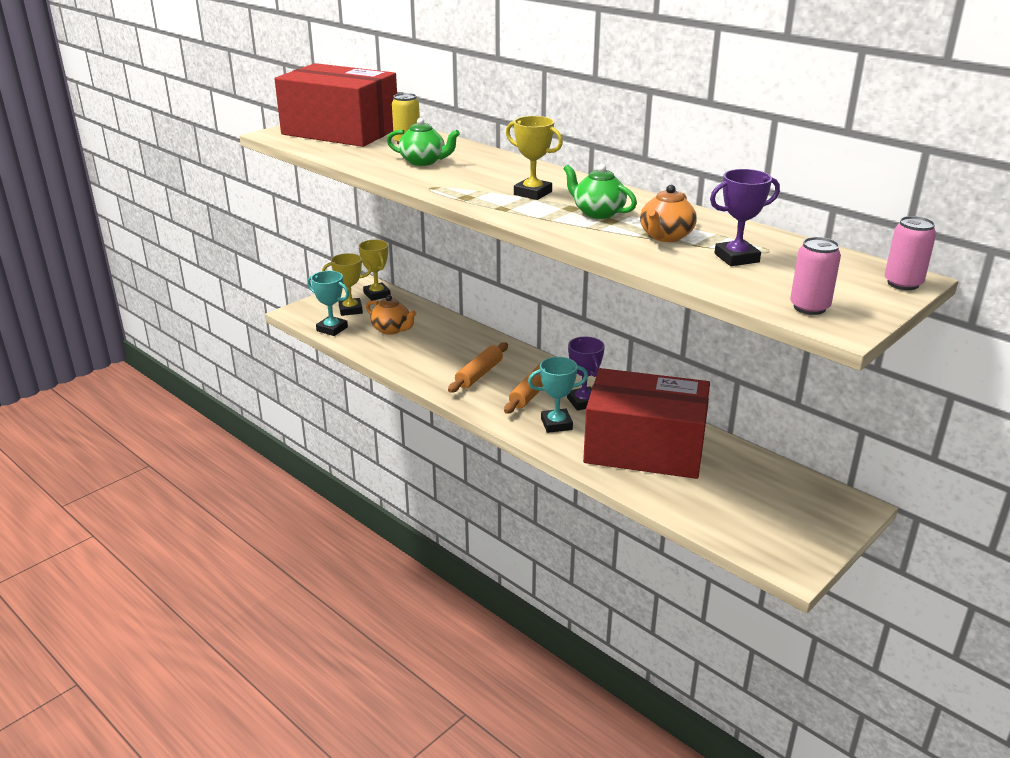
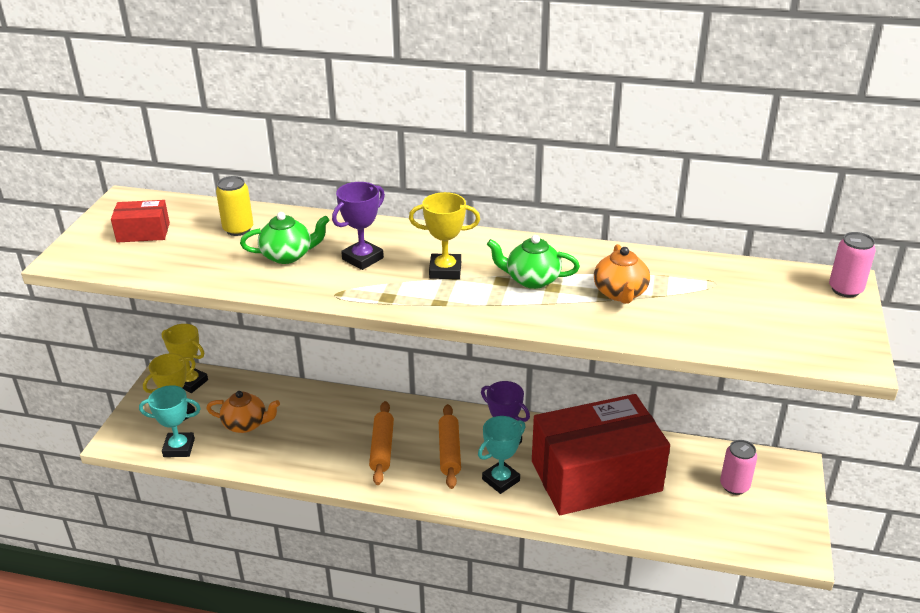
camera: 30 degrees left, 5 degrees up
red box [275,63,397,147] -> red box [111,200,170,243], size x0.41
purple trophy [710,169,780,266] -> purple trophy moved to [332,182,385,270]
pink can [790,237,841,315] -> pink can moved to [720,440,757,495]

